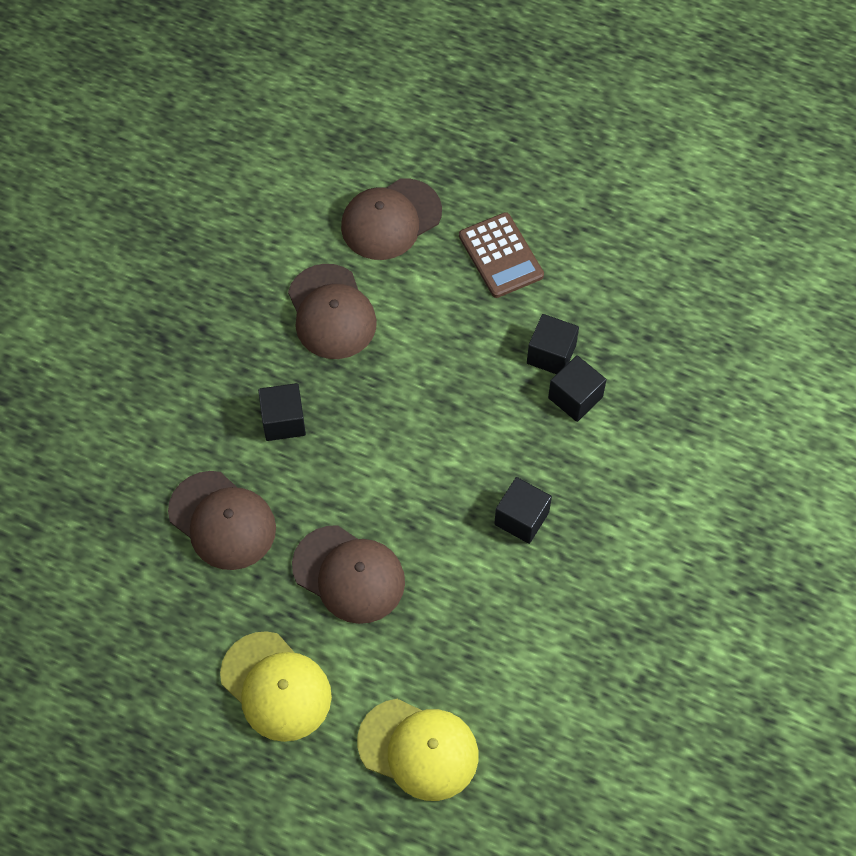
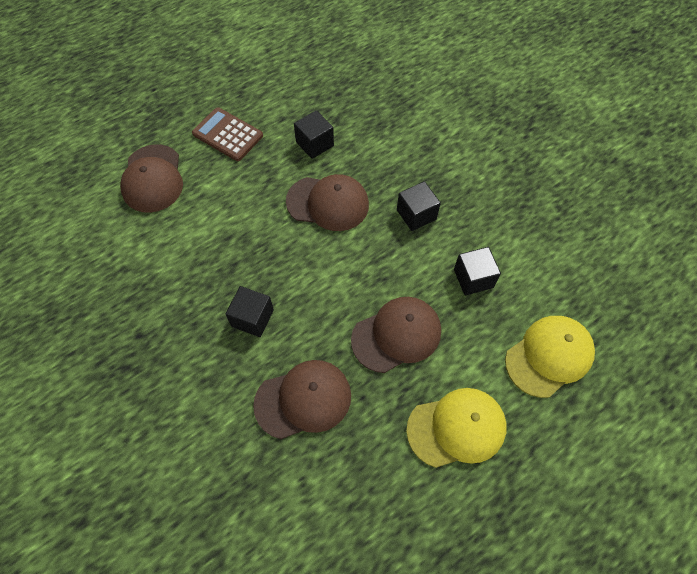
camera: 60 degrees left, 0 degrees up
brown cap [288,264,377,359] -> brown cap moved to [286,174,369,231]
brown calculator [459,212,544,298] -> brown calculator turned 150 degrees counterclockwise [192,107,263,161]
black cube [548,355,607,422] -> black cube moved to [454,247,501,296]

